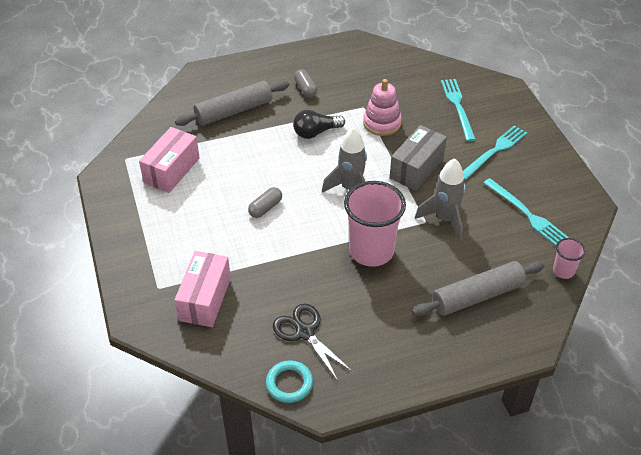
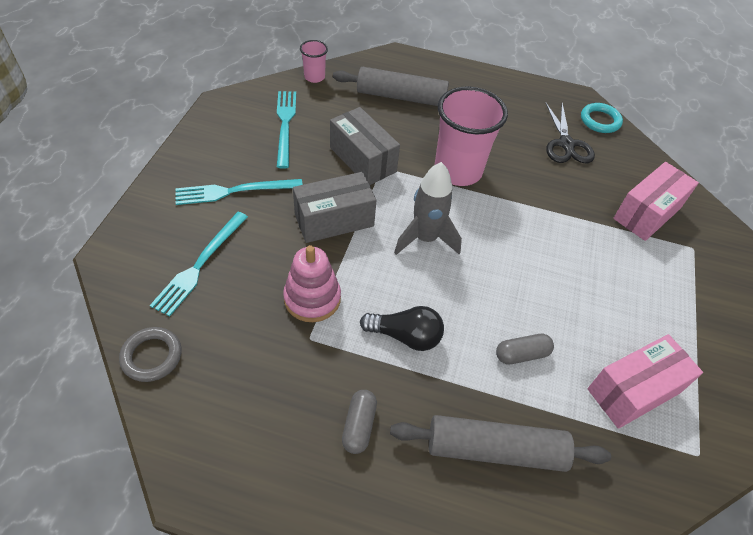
camera: 150 degrees left, 5 degrees up
grey capsule [248,187,282,218] -> grey capsule moved to [496,334,554,364]
grey rocket [415,158,466,241] -> grey box [330,107,400,185]
none -> grey ring [119,327,182,382]

